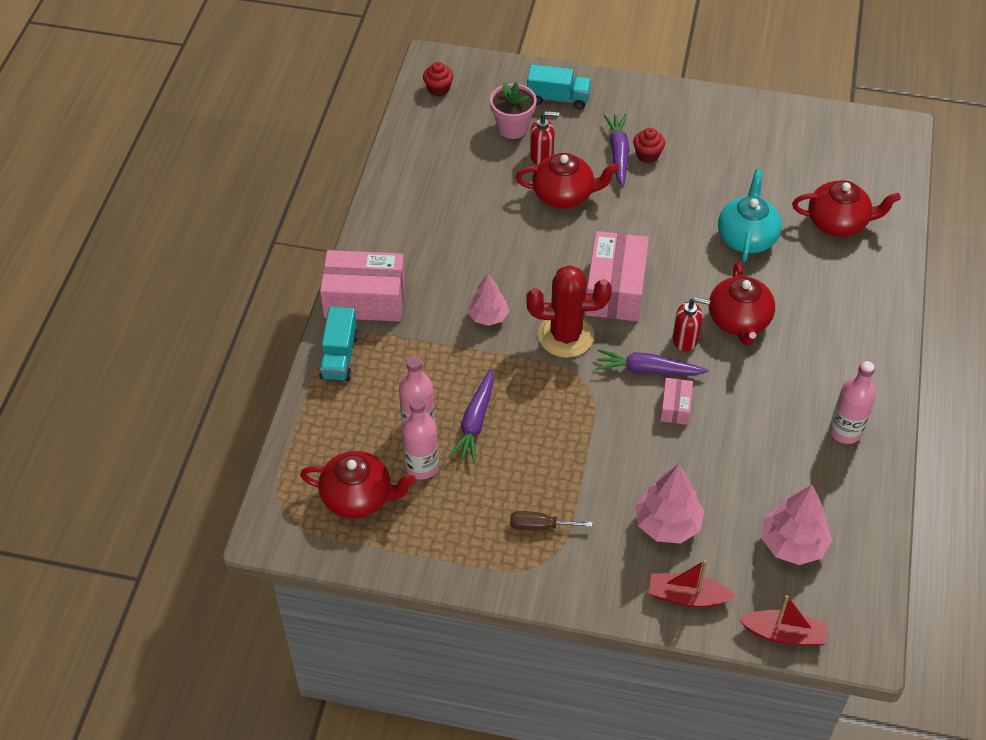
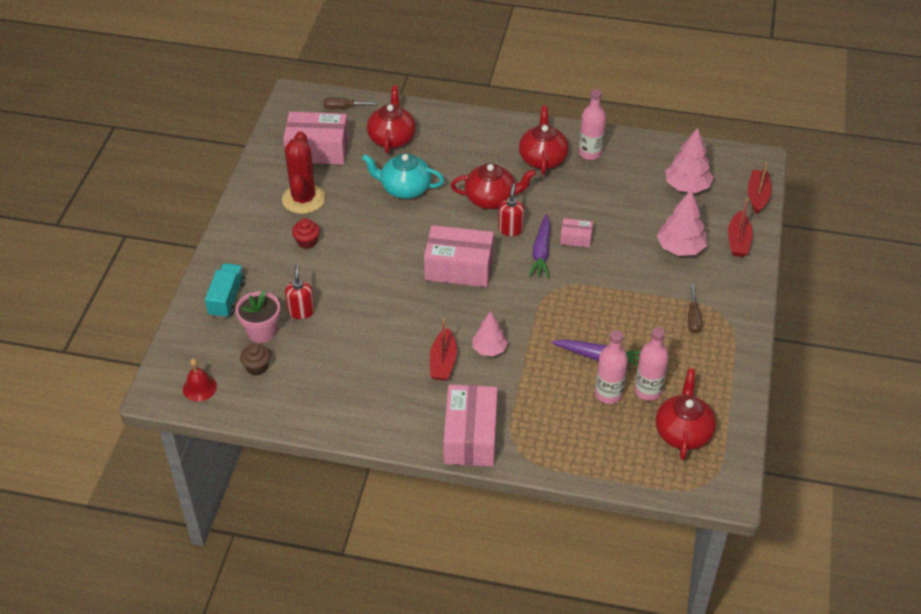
camera: 90 degrees left, 5 degrees down
turquoise truck [319,306,358,381] -> none
red cupcake [423,62,454,97] -> red bell [183,358,217,402]
red teapot [516,153,619,209] -> red teapot moved to [519,105,569,175]
red cactus [526,265,612,358] -> red cactus moved to [282,131,325,214]
purple carrot [604,114,629,187] -> none
none -> brown cupcake [240,343,270,376]
none -> pink box [283,112,349,165]
none -> brown screwdriver [323,98,377,109]
none -> red boat [430,318,457,381]

